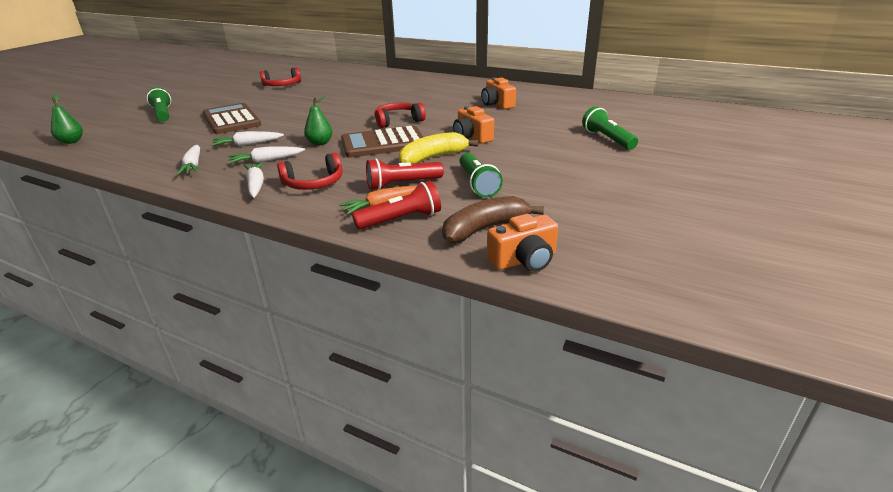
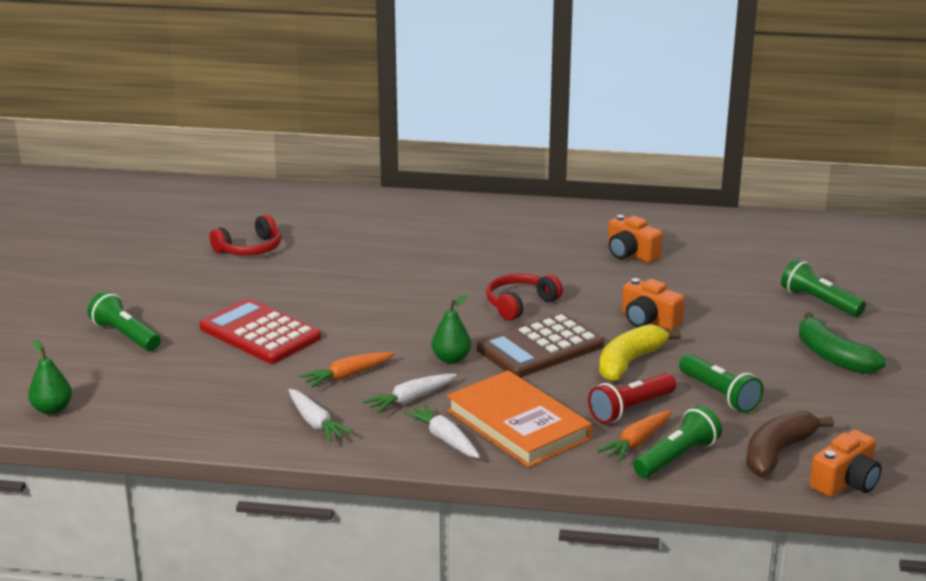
camera: 20 degrees left, 5 degrees down
brown calculator [203,103,261,134] -> red calculator [199,299,321,364]
white carrot [212,131,284,146] -> orange carrot [299,352,395,388]
red headphones [277,152,342,190] -> orange book [447,370,592,468]
red flashlight [352,181,441,230] -> green flashlight [633,405,722,478]
none -> green banana [799,312,886,374]

